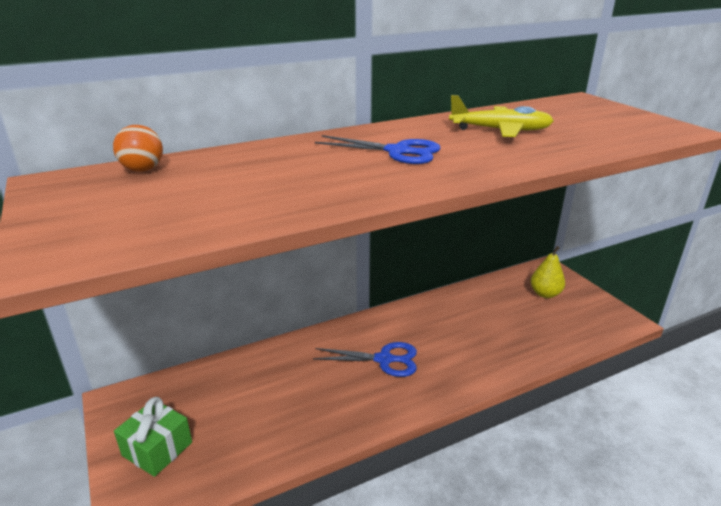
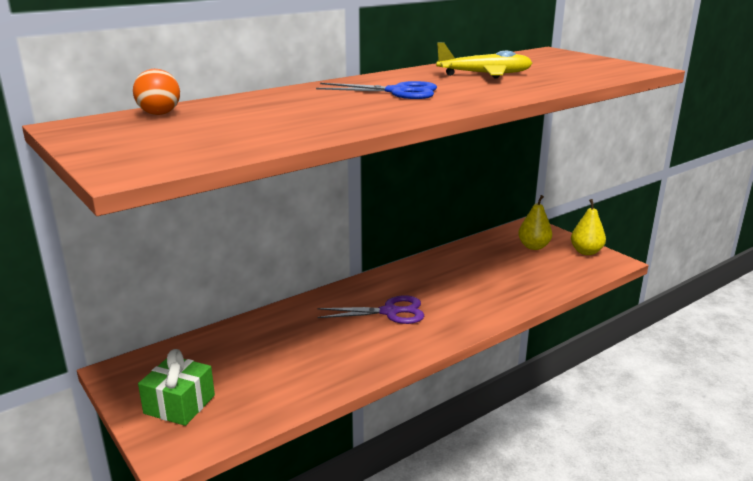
camera: 10 degrees left, 5 degrees down
blue scissors [313,342,417,377] -> purple scissors [317,295,424,324]
none -> yellow pear [571,199,606,255]

